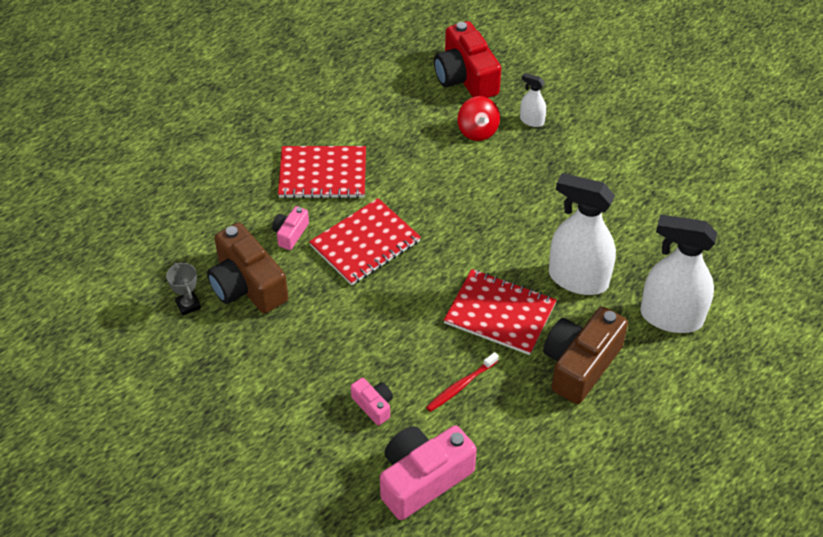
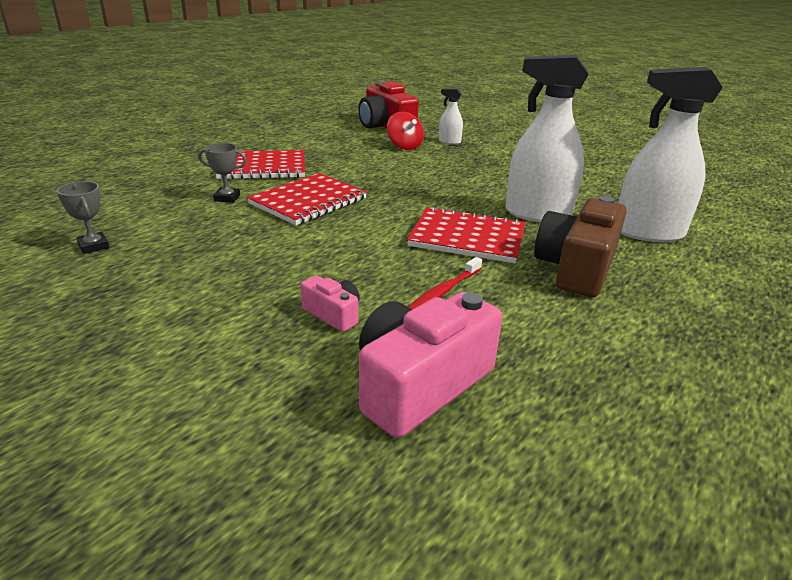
camera: 10 degrees left, 20 degrees down
brown camera [207,223,288,314] -> none
pink camera [272,206,309,250] -> grey trophy [198,143,247,203]

